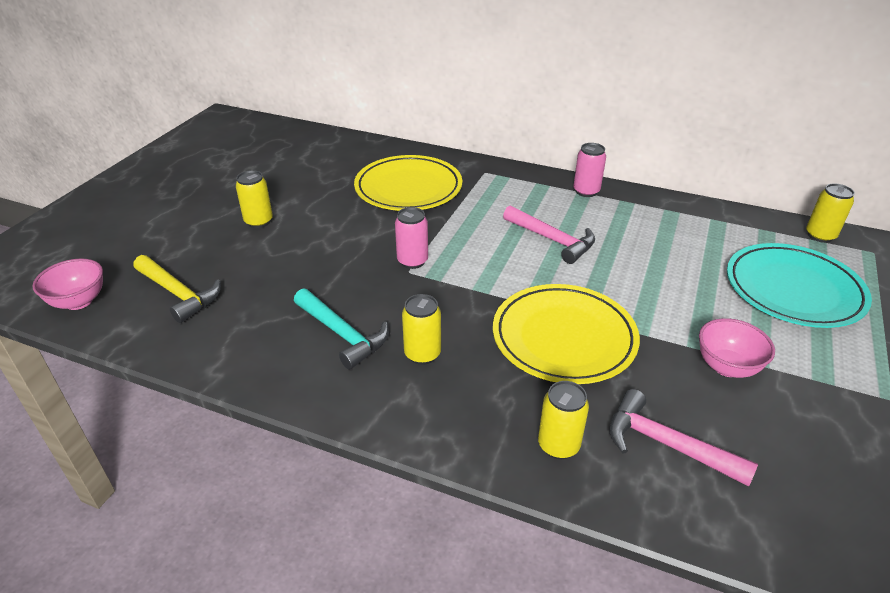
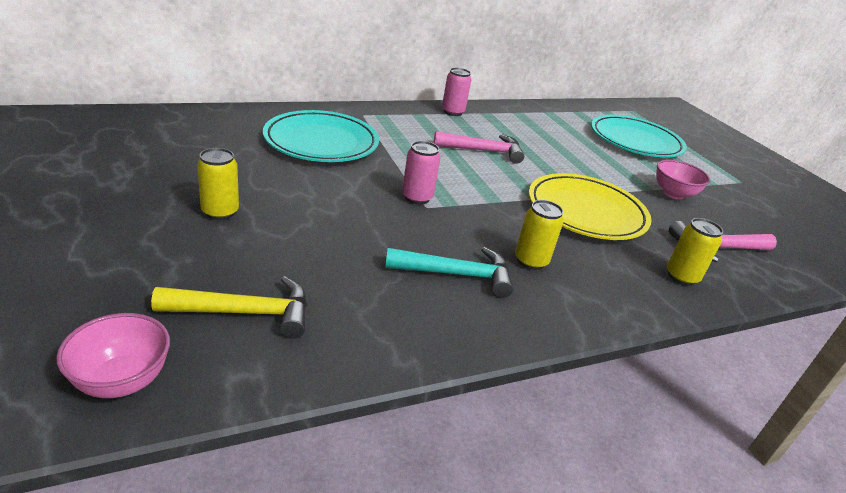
camera: 50 degrees left, 5 degrees down
yellow plate [354,155,462,211] -> turquoise plate [263,110,379,162]
yellow can [806,183,855,243] -> none

